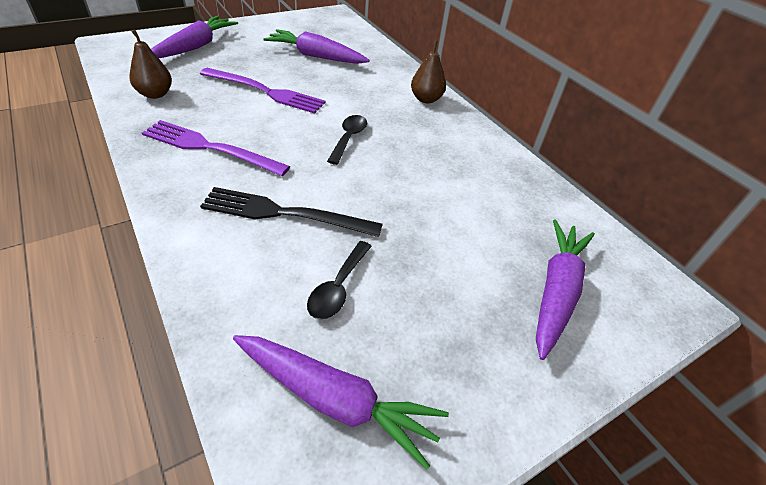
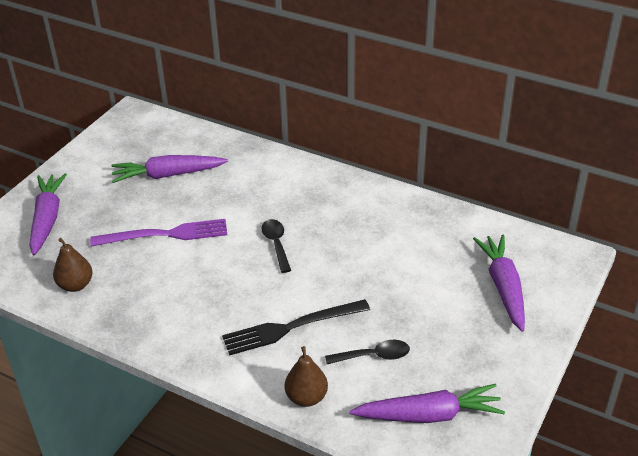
camera: 25 degrees left, 5 degrees down
purple fork [142,120,290,176] -> none
black spoon [307,241,372,319] -> black spoon turned 90 degrees counterclockwise [325,340,410,364]
brown pear [411,41,446,103] -> brown pear moved to [285,346,328,407]

